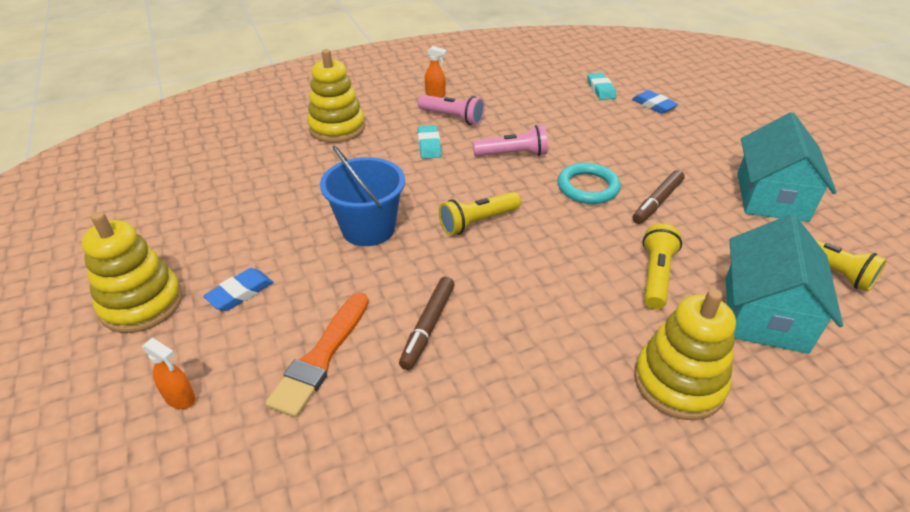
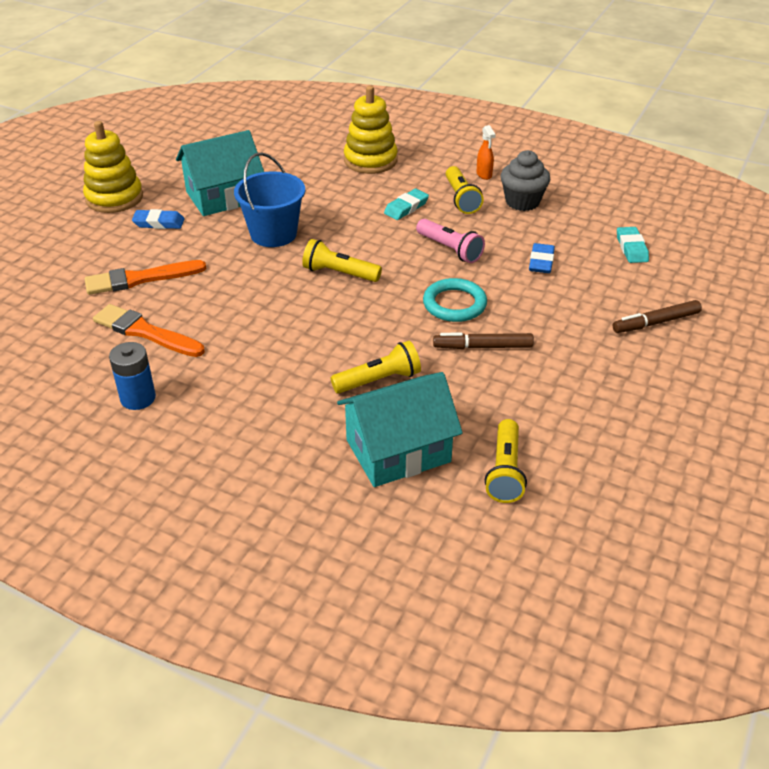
camera: 50 degrees right, 0 degrees up
orange spray bottle [142,338,196,409] -> none
brown marker [399,277,455,370] -> brown marker moved to [613,300,702,333]
pink flashlight [418,95,485,125] -> yellow flashlight [446,166,484,214]
turquoise eraser [587,73,616,100] -> turquoise eraser turned 45 degrees counterclockwise [617,227,649,263]
blue eraser [632,90,679,114] -> blue eraser moved to [529,243,555,273]
yellow stacking toy [634,289,736,420] -> none
turquoise house [737,112,837,222] -> turquoise house moved to [176,130,264,216]
none -> orange brush [93,304,205,357]
none -> blue battery [109,342,156,410]
none -> grey cupcake [500,150,550,211]

